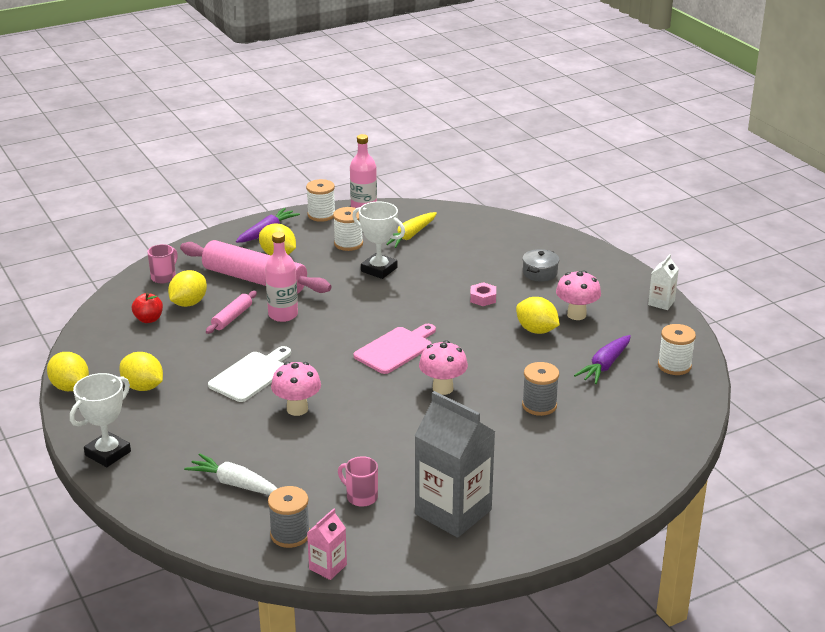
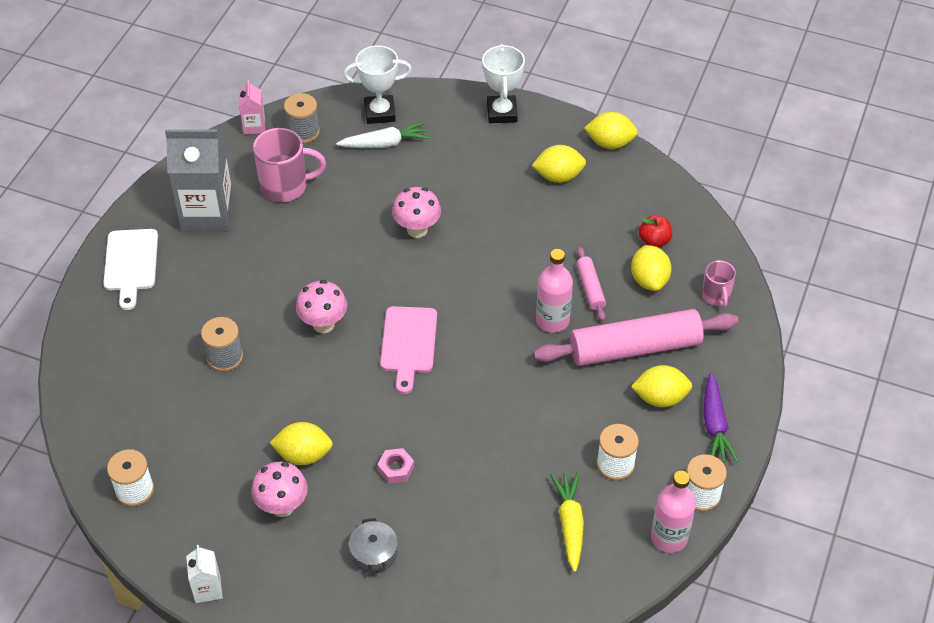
camera: 140 degrees right, 20 degrees up
white cutting board [208,346,291,402] -> white cutting board moved to [103,229,158,310]
pink mug [338,456,378,507] -> pink mug [253,128,326,202], size x1.71
white trophy [352,202,405,279] -> white trophy moved to [343,45,412,124]
purple carrot [574,335,631,384] -> none

